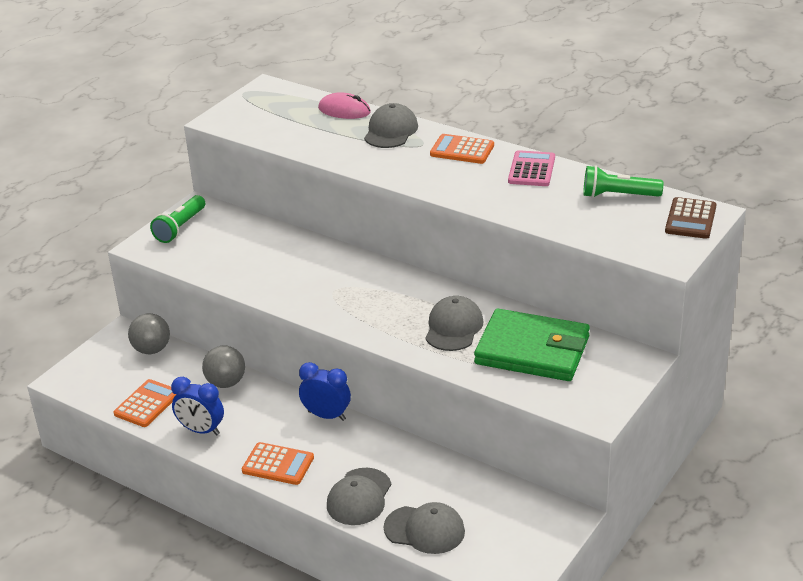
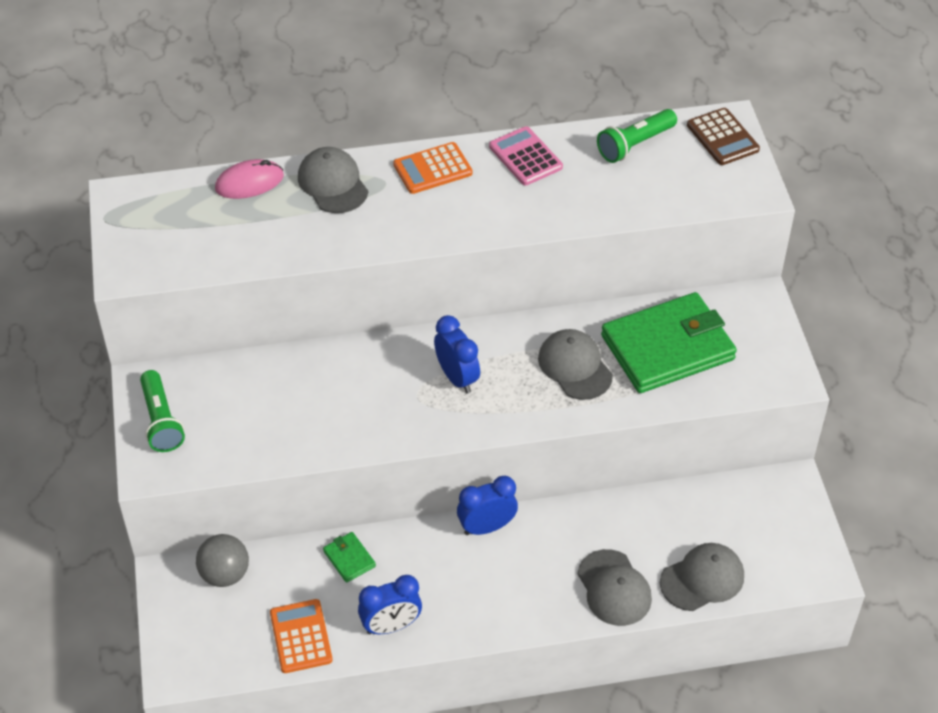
camera: 45 degrees left, 15 degrees up
grey ball [202,345,245,388] -> green wallet [323,532,376,583]
orange calculator [242,442,314,485] -> none
none -> blue clock [434,315,480,393]

